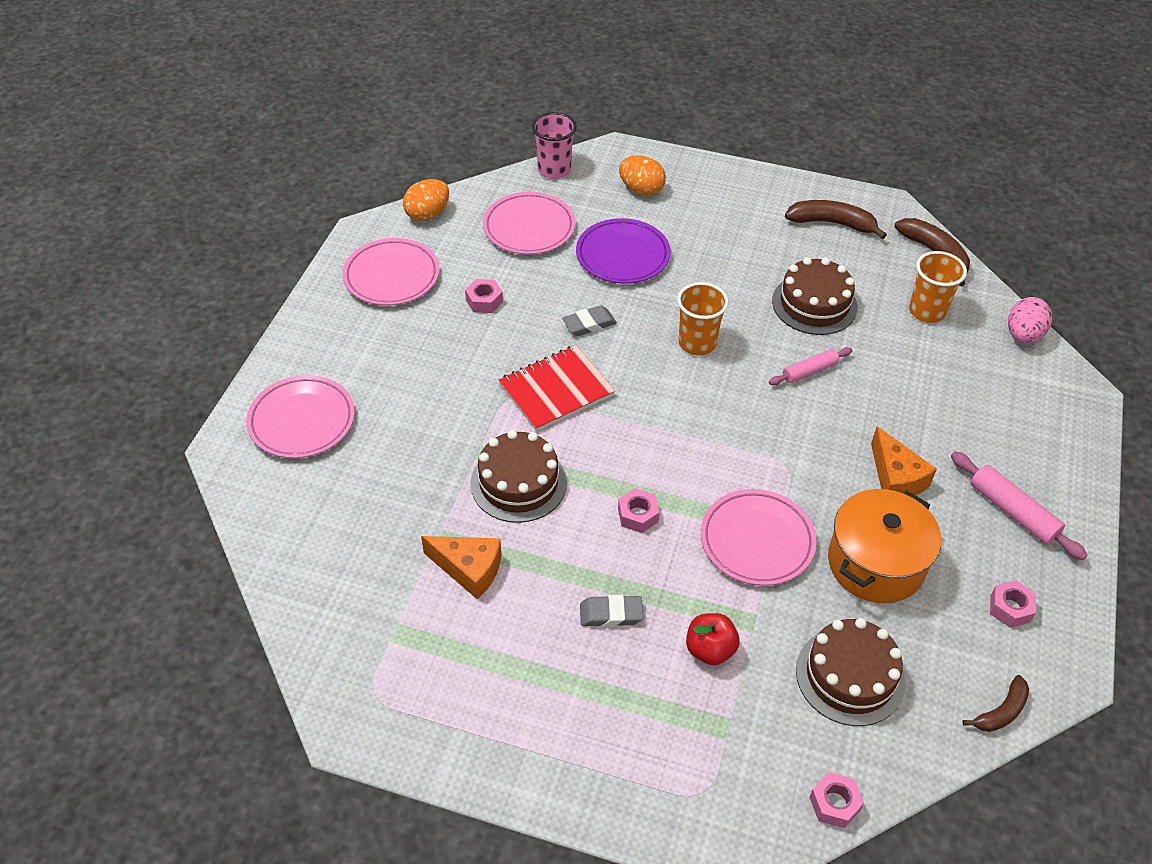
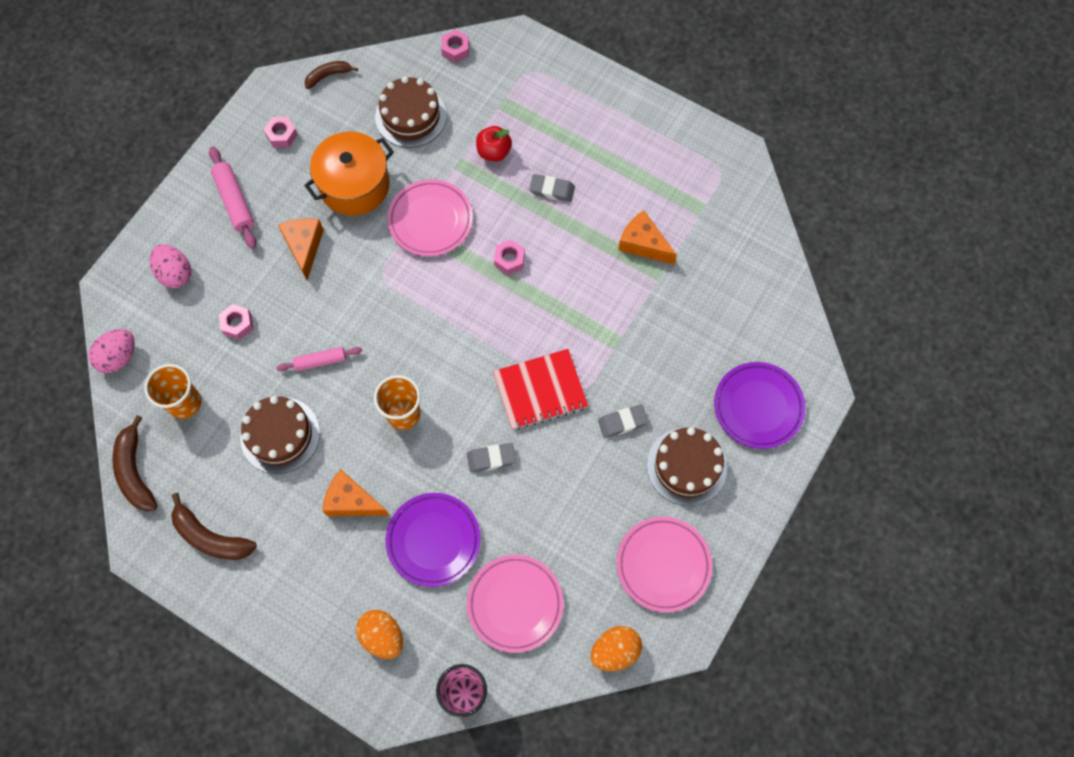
camera: 165 degrees left, 20 degrees up
pink plate [246,375,355,458] -> purple plate [714,362,805,449]
pink nut [465,279,503,313] -> pink nut moved to [219,304,253,340]
brown cake [470,430,567,523] -> brown cake moved to [647,427,727,506]
none -> pink egg [150,244,191,288]
none -> orange cheese [322,470,389,516]
none -> grey eraser [598,405,649,438]

